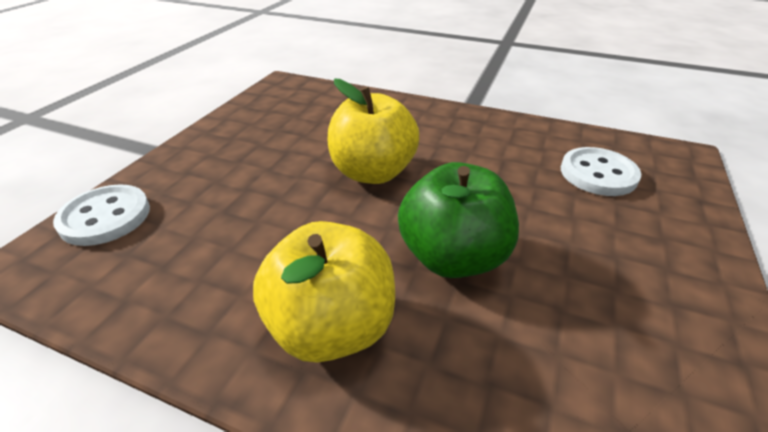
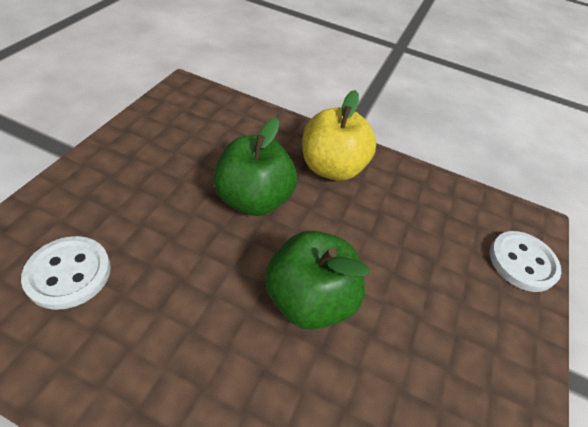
camera: 175 degrees right, 10 degrees up
yellow apple [328,78,419,184] -> green apple [265,231,370,330]

